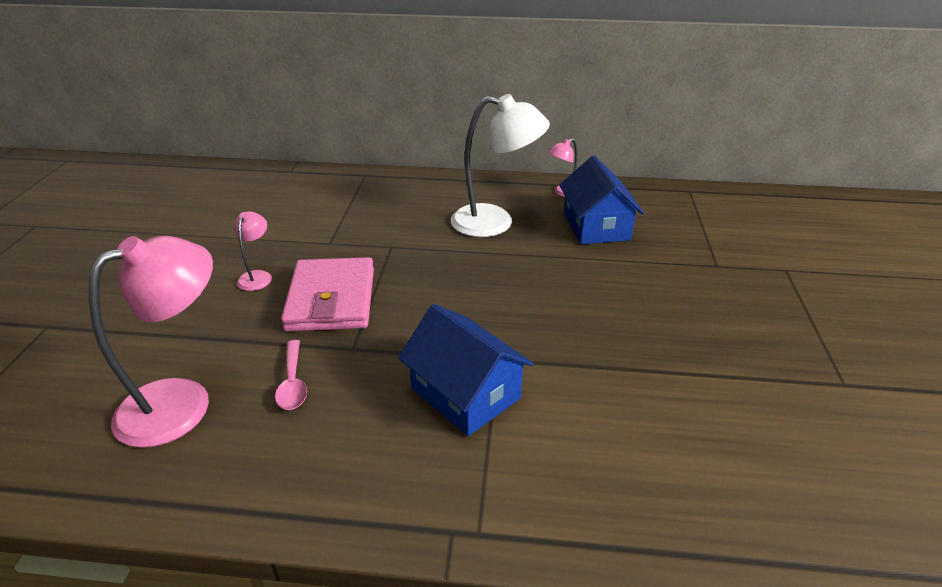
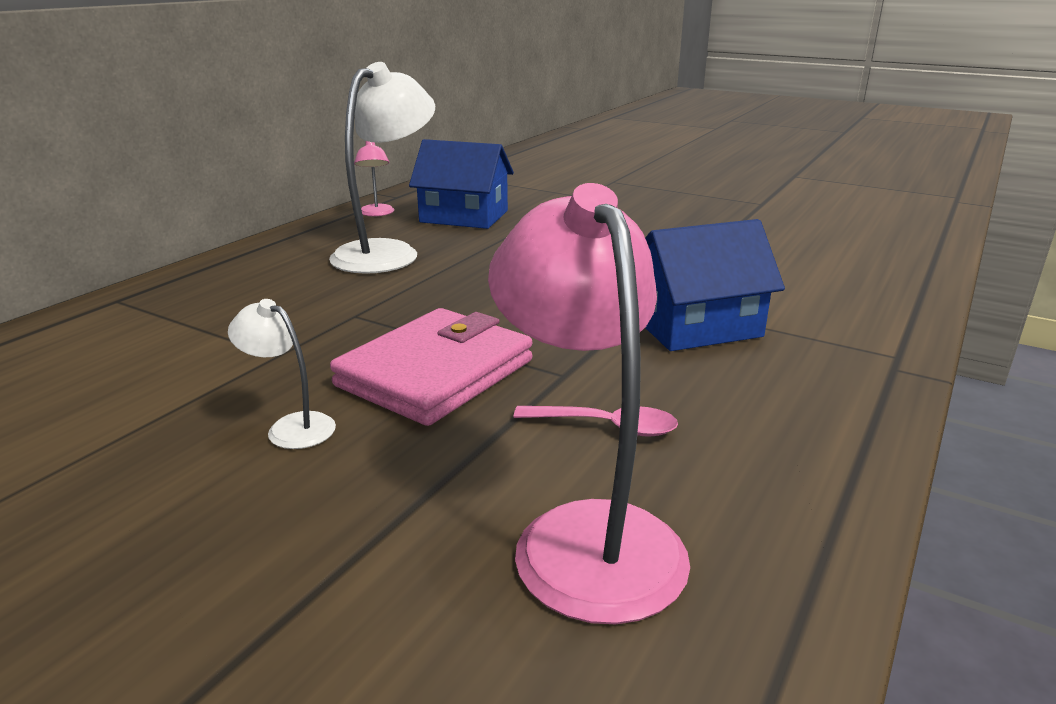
camera: 65 degrees left, 10 degrees down
pink lamp [235,211,272,291] -> white lamp [228,299,336,449]
pink wallet [281,257,374,332] -> pink wallet turned 75 degrees counterclockwise [330,308,532,426]

